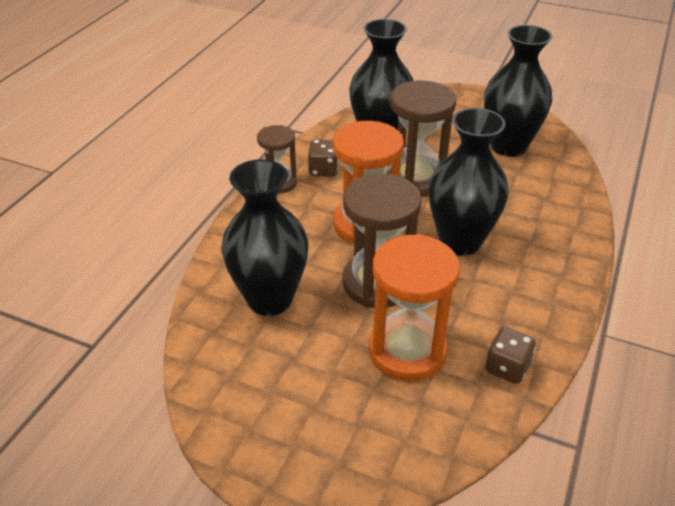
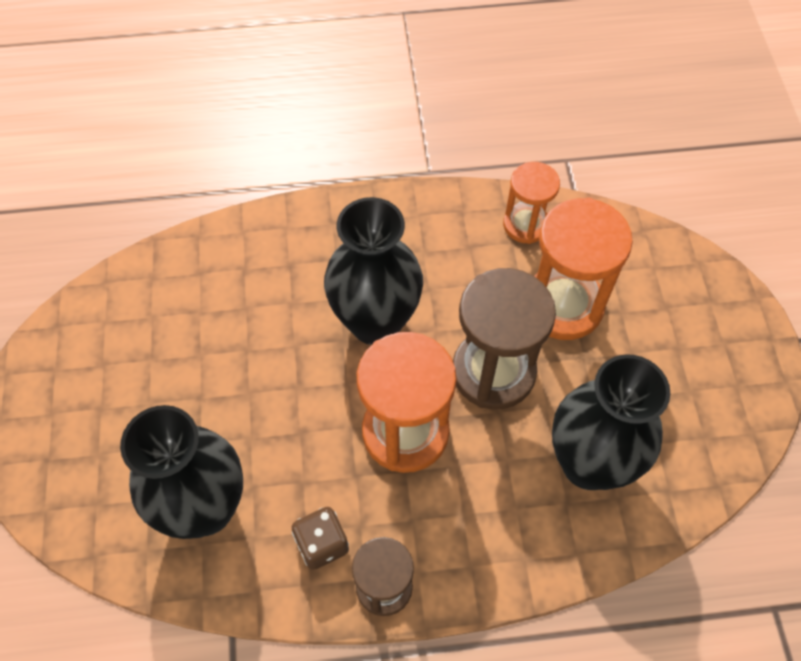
camera: 120 degrees left, 20 degrees up
brown hourglass [386,81,456,197] -> none
black vase [484,25,552,157] -> none
brown dice [485,327,536,384] -> orange hourglass [503,162,560,244]

